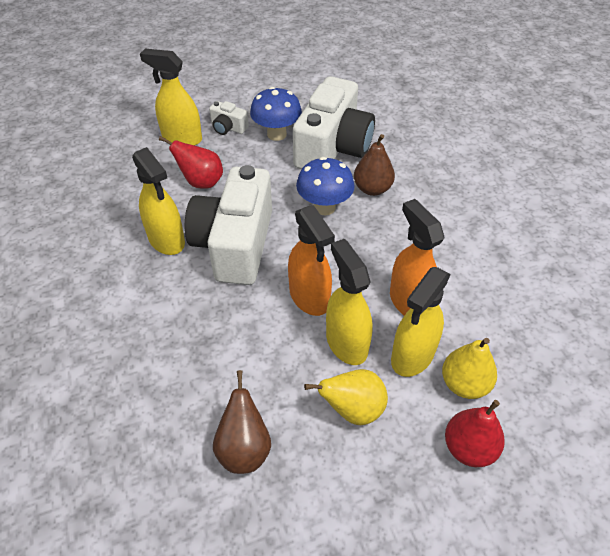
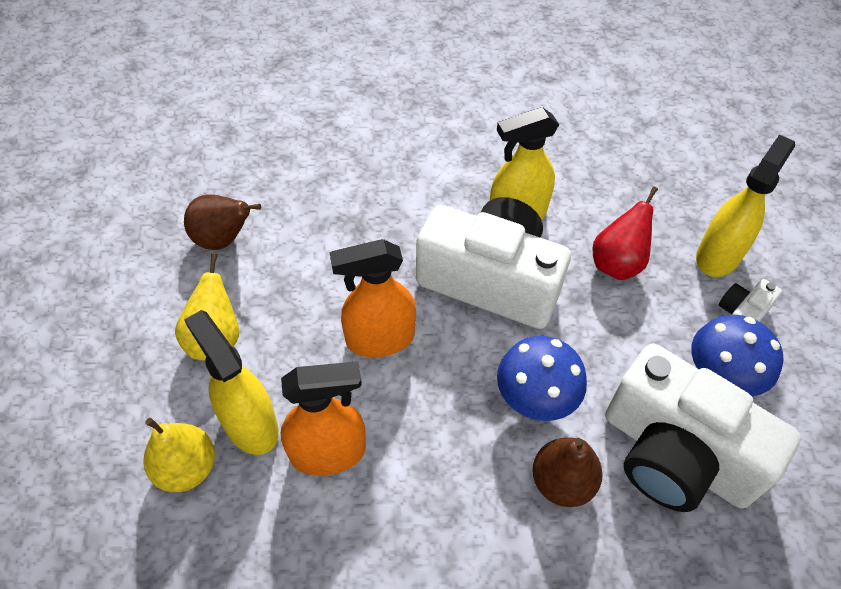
camera: 105 degrees right, 5 degrees up
yellow spray bottle [326,239,373,365] -> none
red pear [445,400,505,467] -> none

